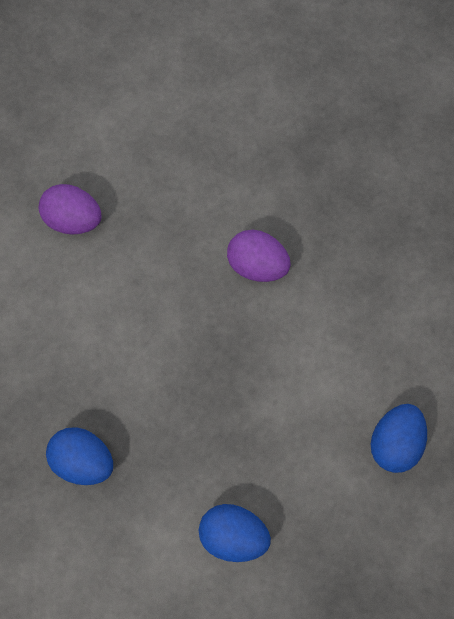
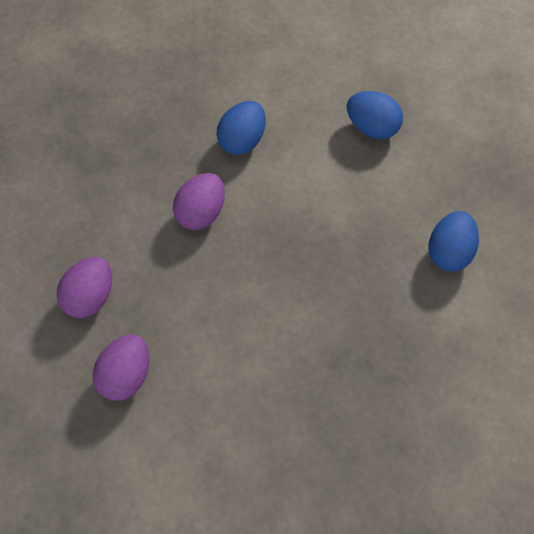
camera: 85 degrees left, 10 degrees down
blue egg [46,427,113,485] -> blue egg moved to [217,101,266,155]
none -> purple egg [56,257,112,318]

